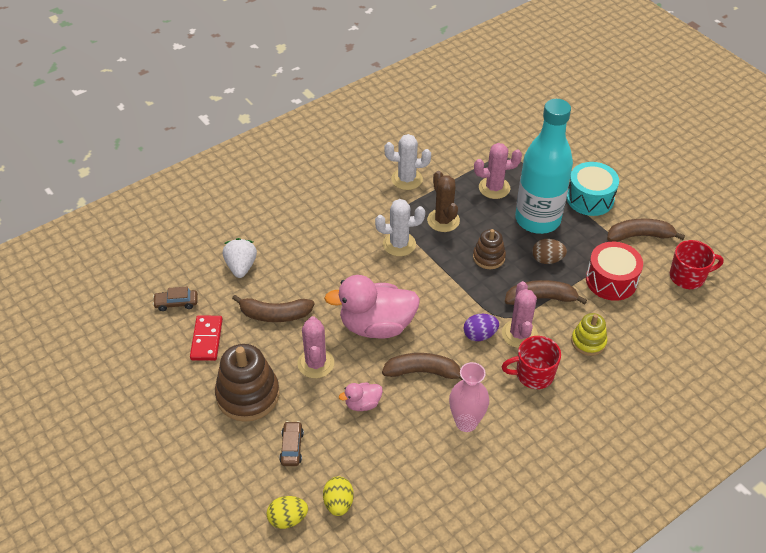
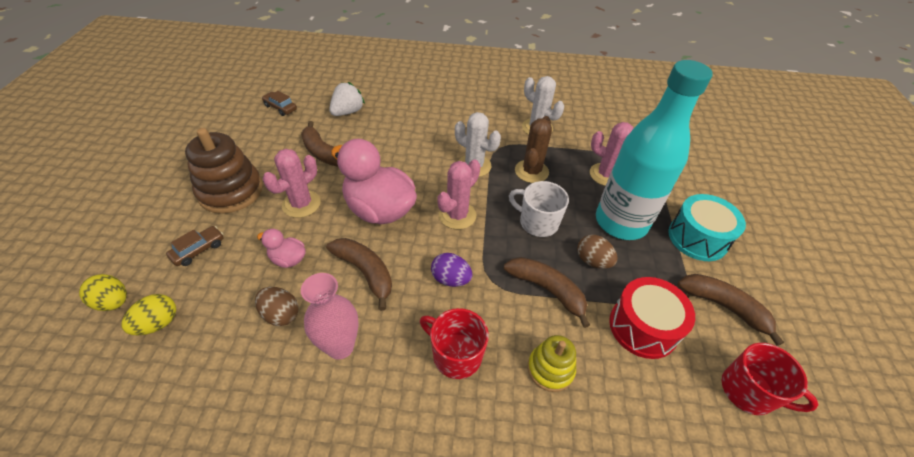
camera: 40 degrees right, 0 degrees up
red domino [190,316,223,361] -> none
brown stacking toy [473,229,506,269] -> white mug [509,181,569,237]
pink cactus [502,281,538,348] -> pink cactus moved to [437,159,480,229]
none -> brown egg [255,287,299,326]

